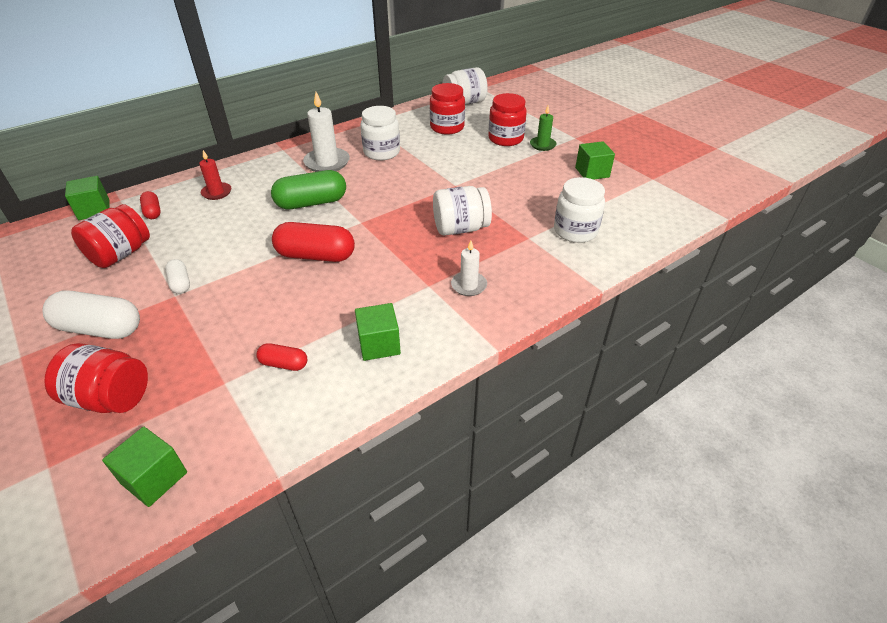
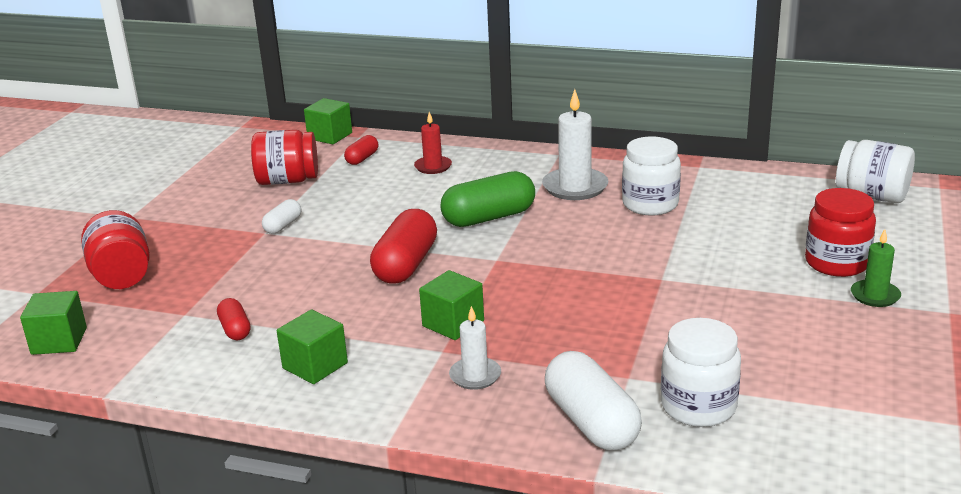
camera: 55 degrees right, 15 degrees down
white capsule [42,290,140,339] -> white capsule moved to [545,351,642,451]
green capsule [271,170,346,209] -> green capsule turned 60 degrees counterclockwise [440,171,535,227]
red capsule [272,222,355,262] -> red capsule turned 45 degrees clockwise [370,209,437,284]
red jar [430,83,465,134] -> none
white jar [433,186,492,235] -> none
green cube [575,141,615,180] -> green cube moved to [419,270,484,340]

